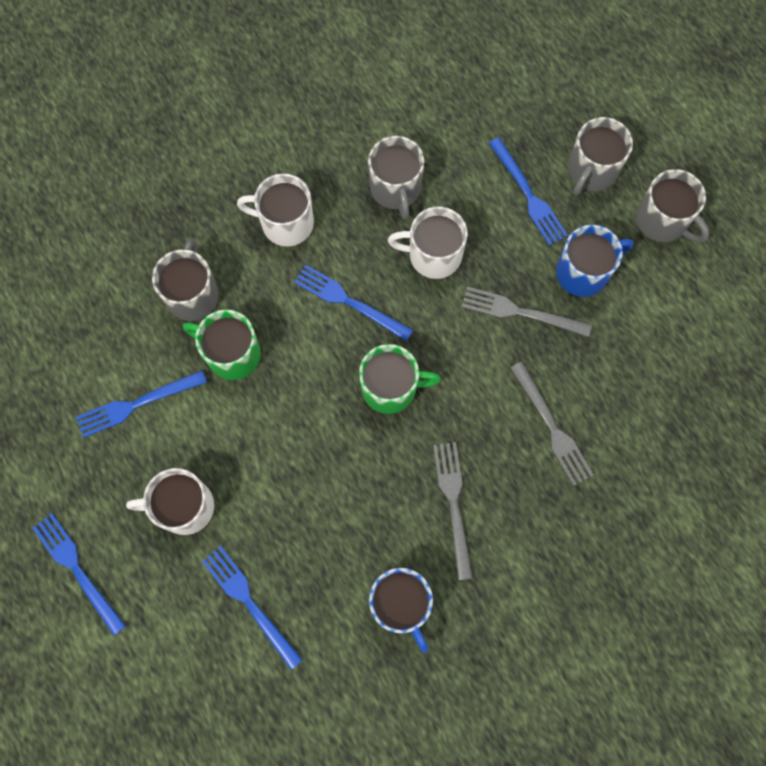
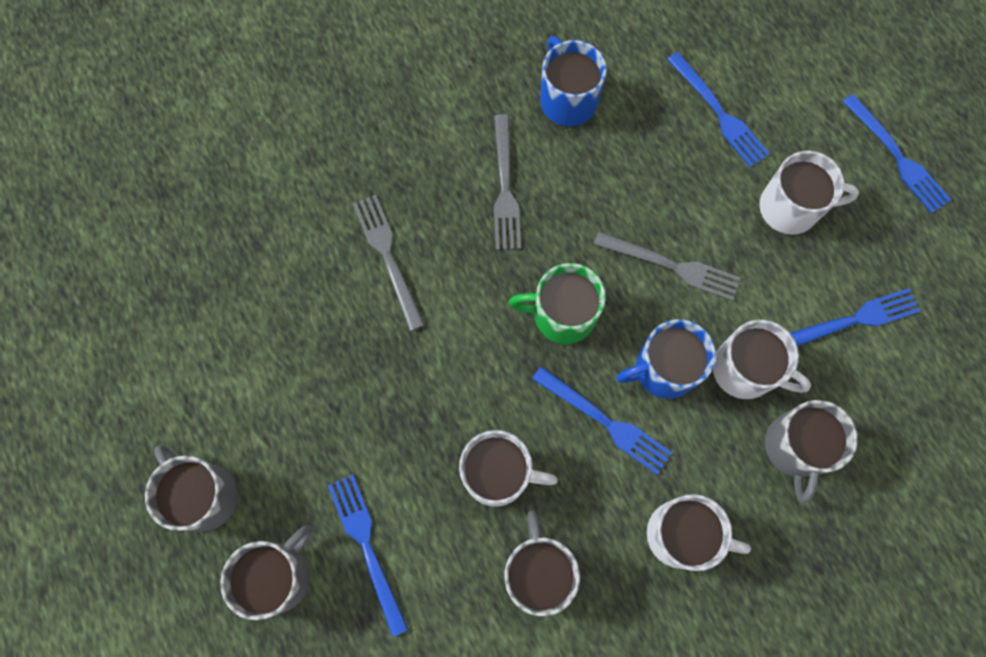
camera: 175 degrees left, 0 degrees up
green mug [183,309,261,380] -> white mug [713,320,811,399]
grey fork [462,286,592,337] -> grey fork moved to [593,231,740,301]
blue mug [556,225,633,297] -> blue mug moved to [616,319,716,399]

